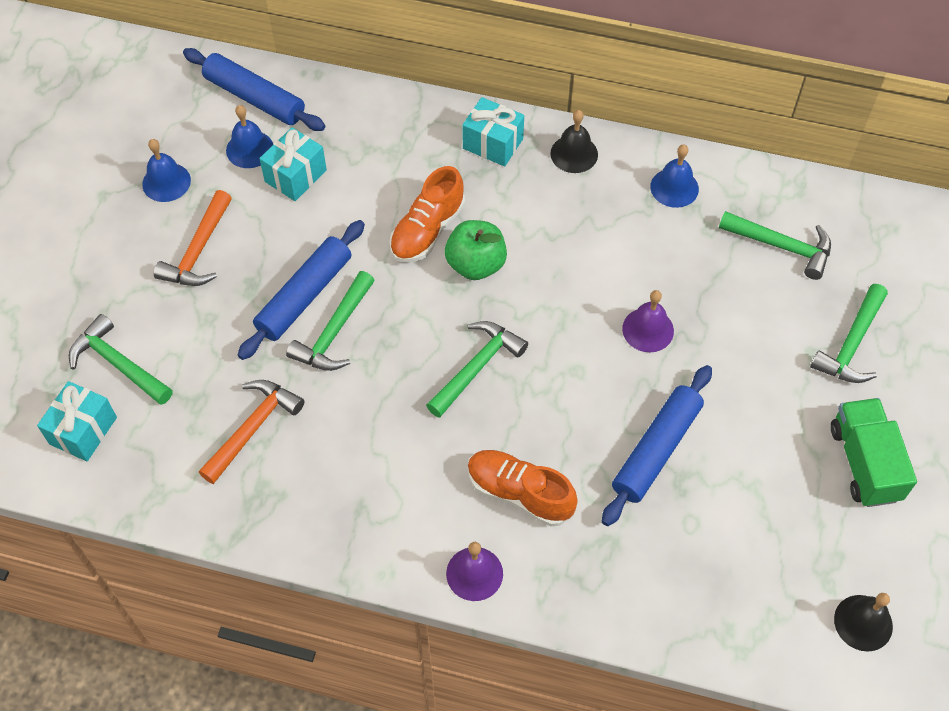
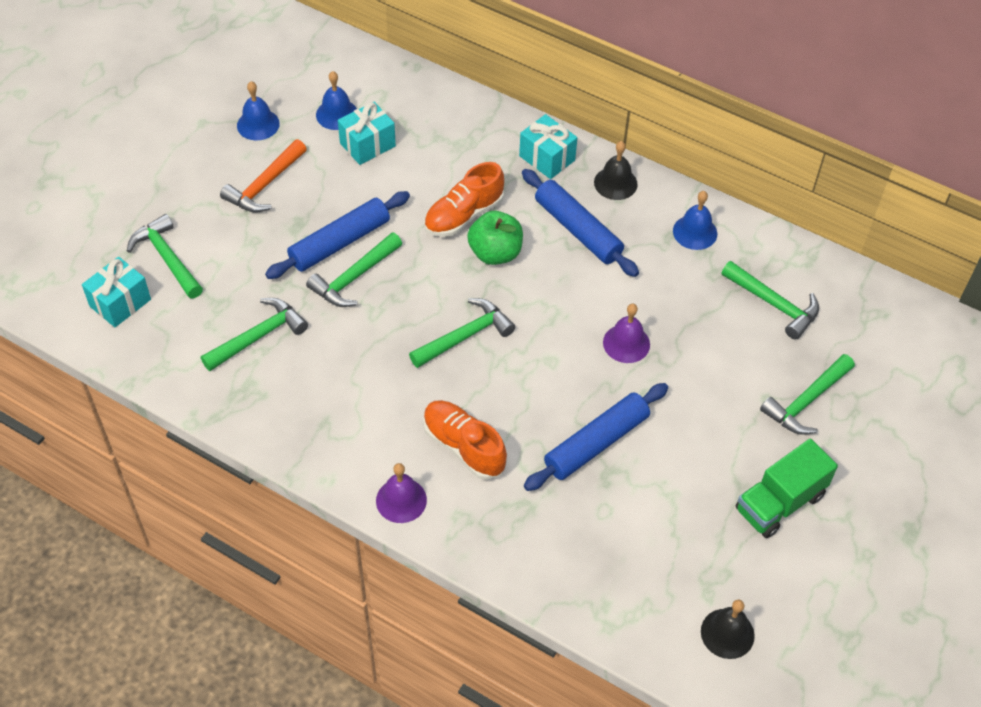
camera: 15 degrees right, 5 degrees down
blue rolling pin [183,48,325,131] -> blue rolling pin moved to [522,169,639,277]
orange hammer [199,380,304,484] -> green hammer [201,298,308,371]
green truck [831,398,917,507] -> green truck turned 135 degrees counterclockwise [736,439,838,538]

